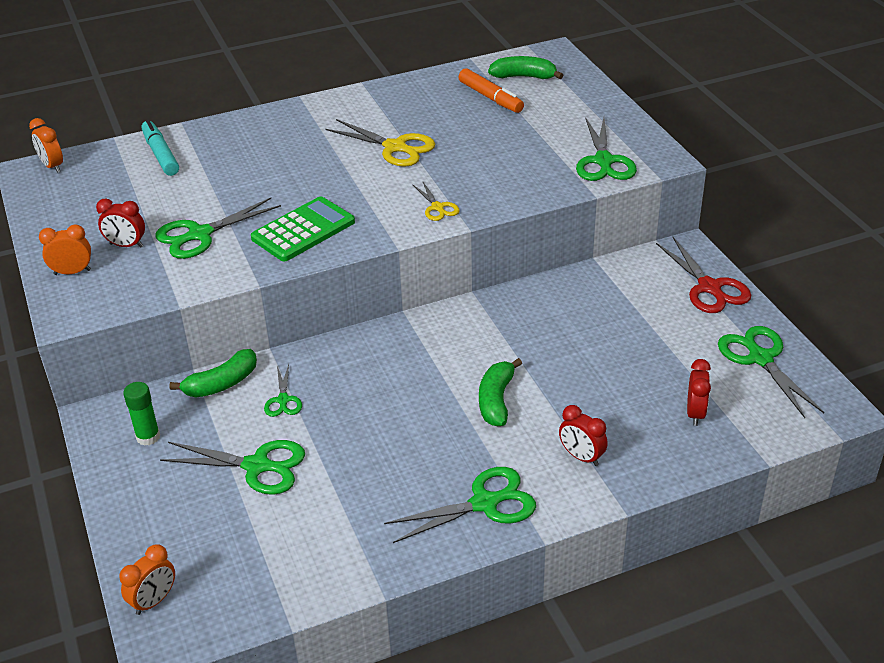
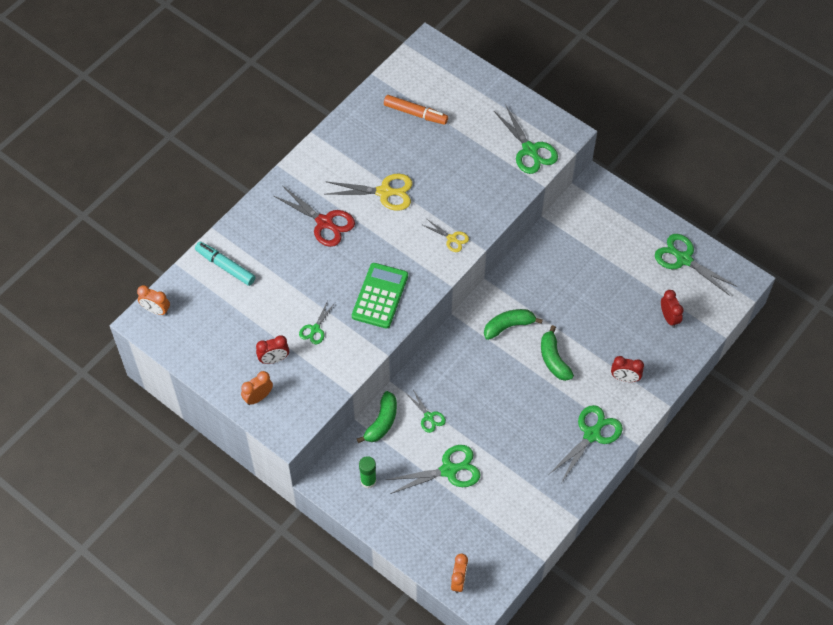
camera: 30 degrees left, 20 degrees up
green scissors [155,198,281,259] -> green scissors [299,300,335,344], size x0.56
green banana [488,56,563,79] -> green banana moved to [484,309,543,340]
red scissors [656,237,751,313] -> red scissors moved to [274,186,355,247]

